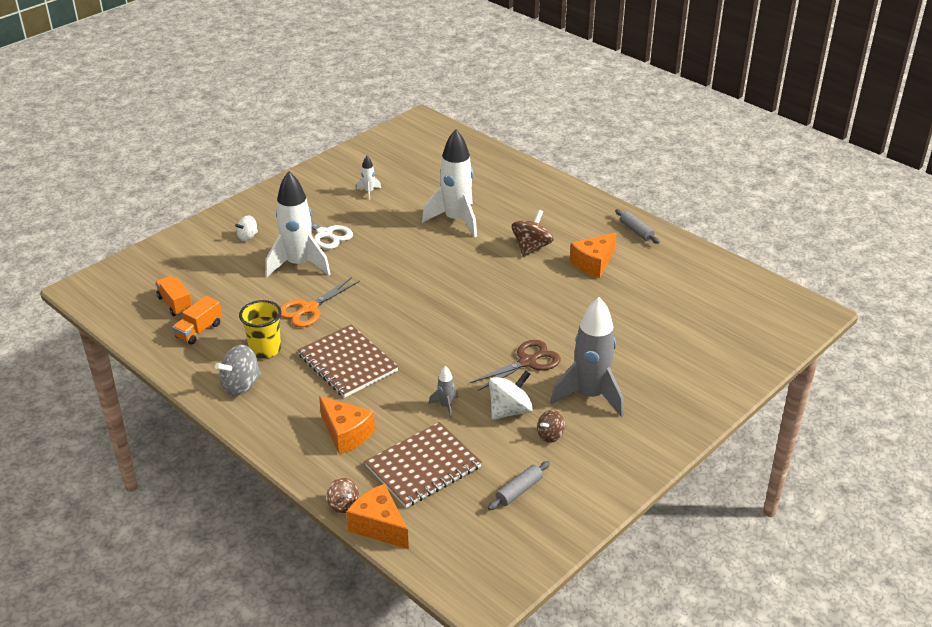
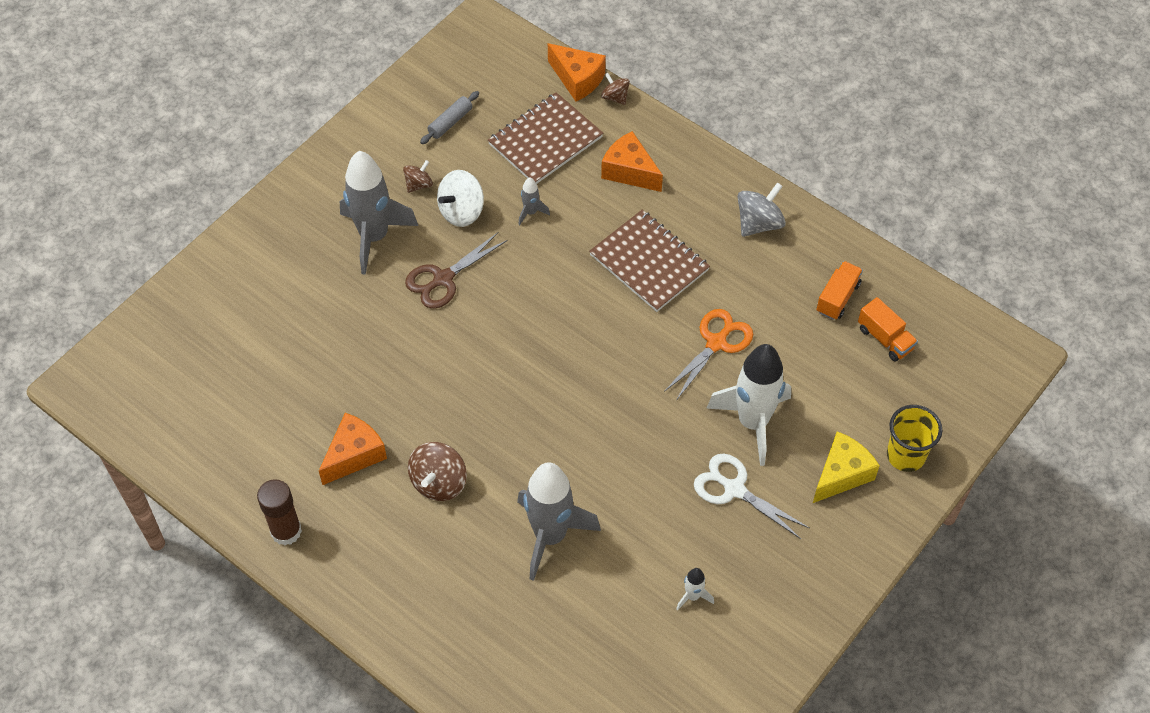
camera: 175 degrees right, 20 degrees up
white spinning top [235,215,258,241] -> yellow cheese [813,431,880,503]
yellow cup [239,300,281,359] -> yellow cup moved to [887,405,943,472]
white rocket [422,129,477,237] -> grey rocket [517,462,601,581]
grey rolling pin [615,209,660,244] -> brown glue stick [257,479,302,545]

